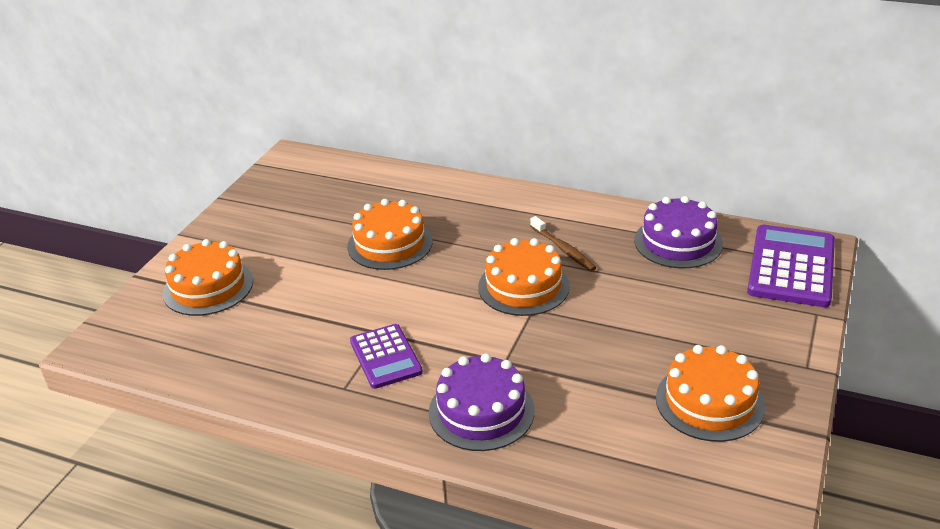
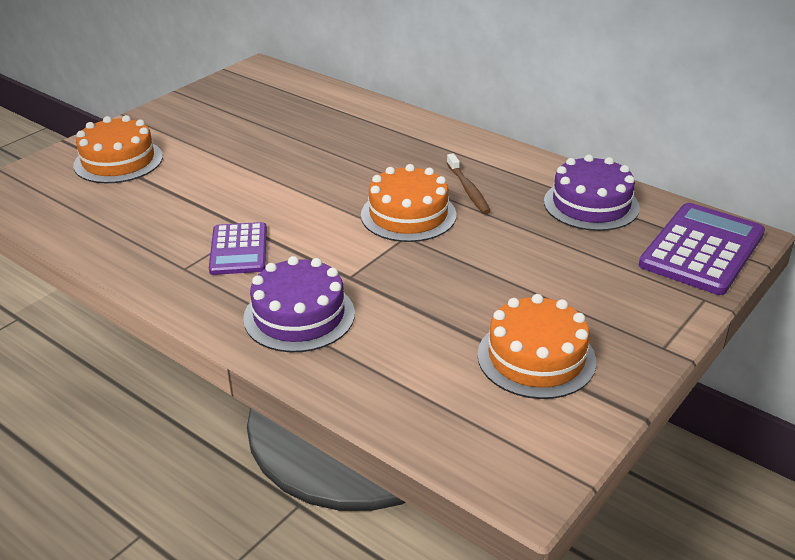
camera: 15 degrees right, 0 degrees up
orange cake [347,199,433,270] -> none

